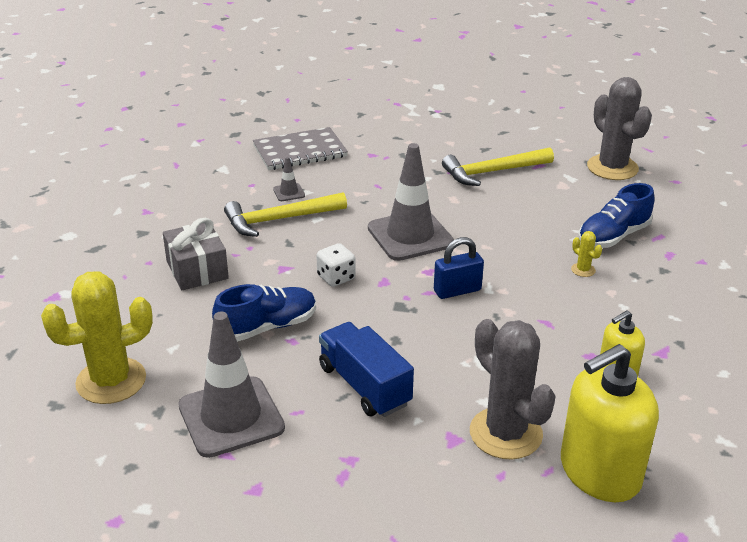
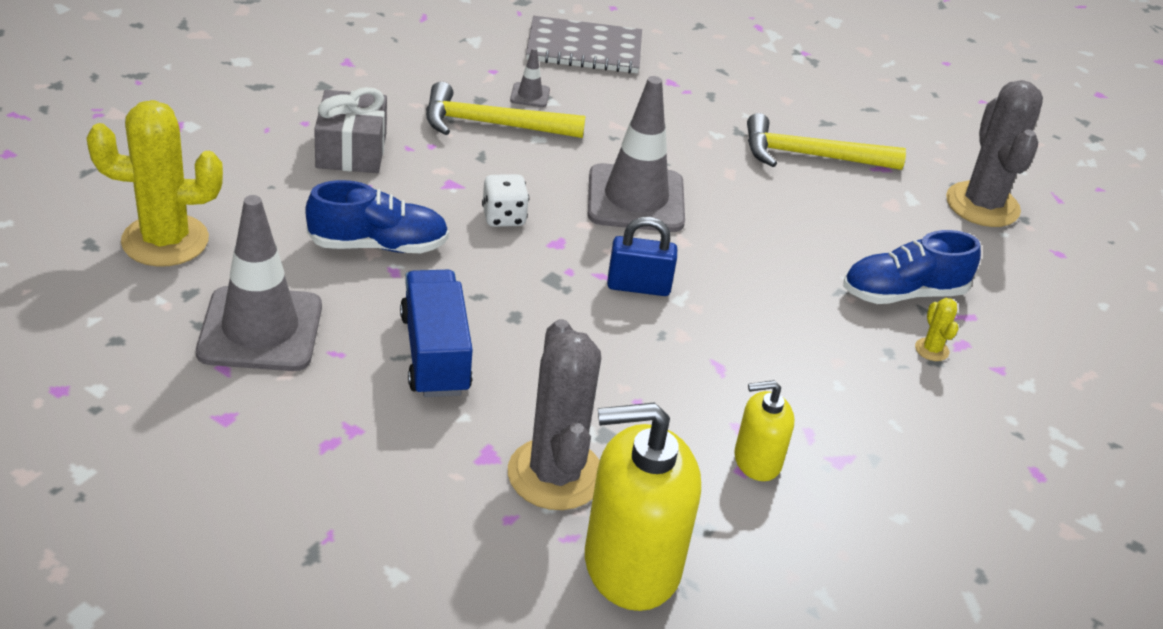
camera: 20 degrees right, 5 degrees up
yellow cactus [571,231,602,277] -> yellow cactus moved to [915,298,959,361]

